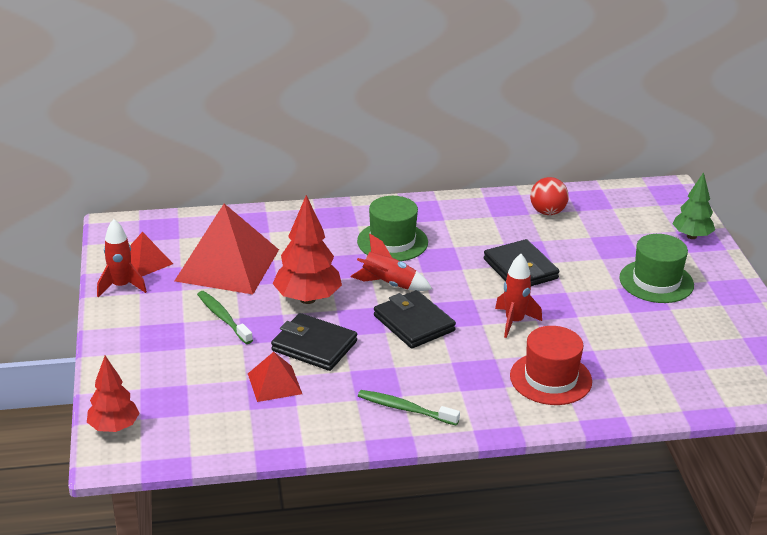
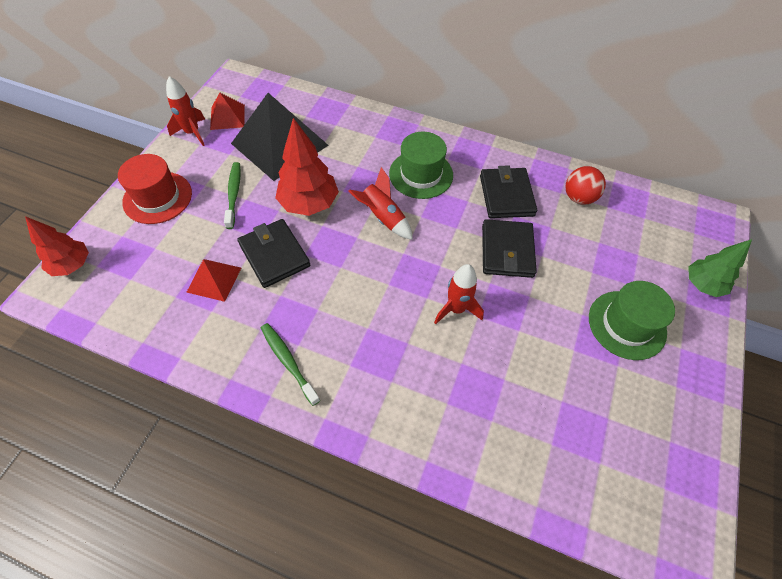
camera: 30 degrees right, 25 degrees up
red pyramid [175,204,279,295] -> black pyramid [231,93,329,181]
black wallet [374,290,456,348] -> black wallet moved to [480,165,537,218]
red hat [510,326,592,405] -> red hat moved to [118,154,192,224]

